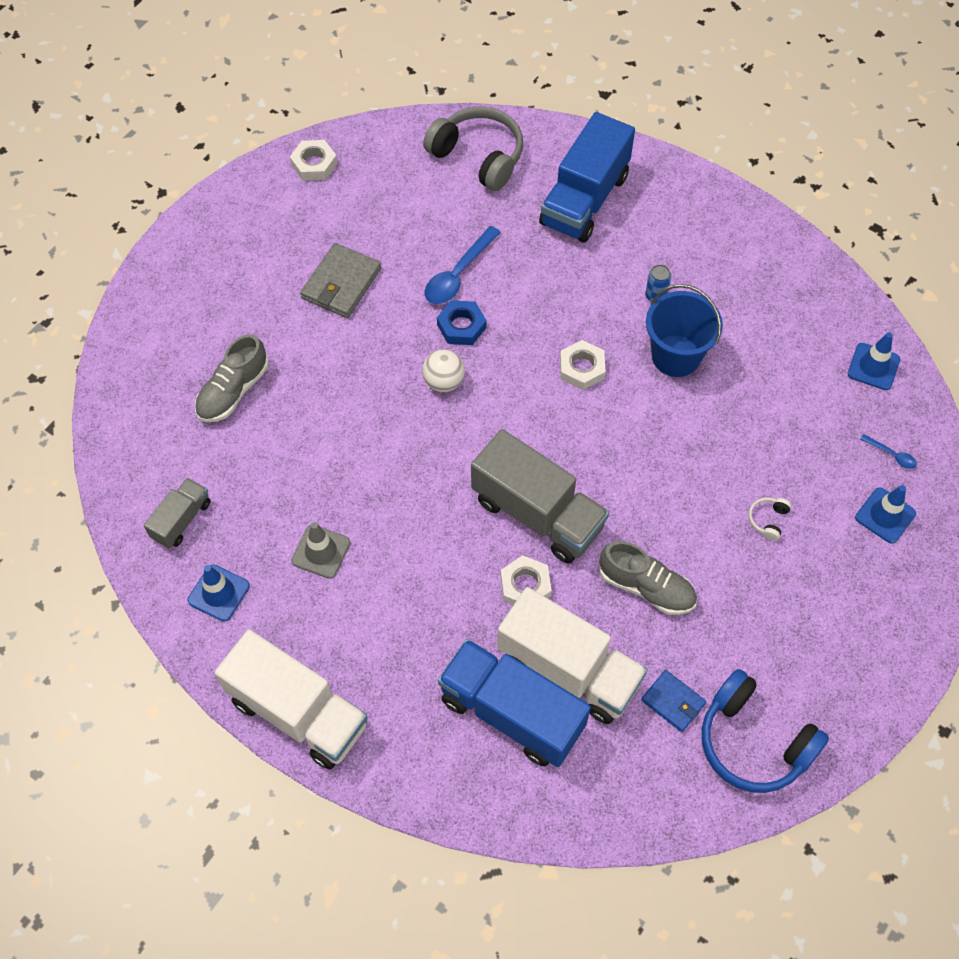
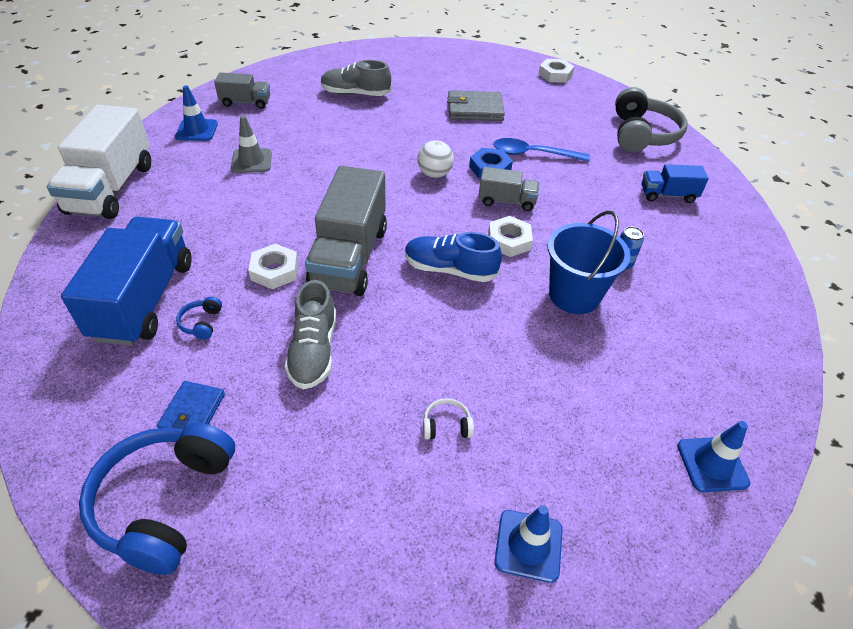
camera: 60 degrees right, 15 degrees down
white truck [497,587,647,724] -> blue headphones [176,297,222,340]
blue truck [539,112,635,243] -> blue truck [641,164,709,203], size x0.51
blue spoon [860,434,917,469] -> none
none -> blue shoe [405,232,502,282]
none -> grey truck [478,167,539,211]

